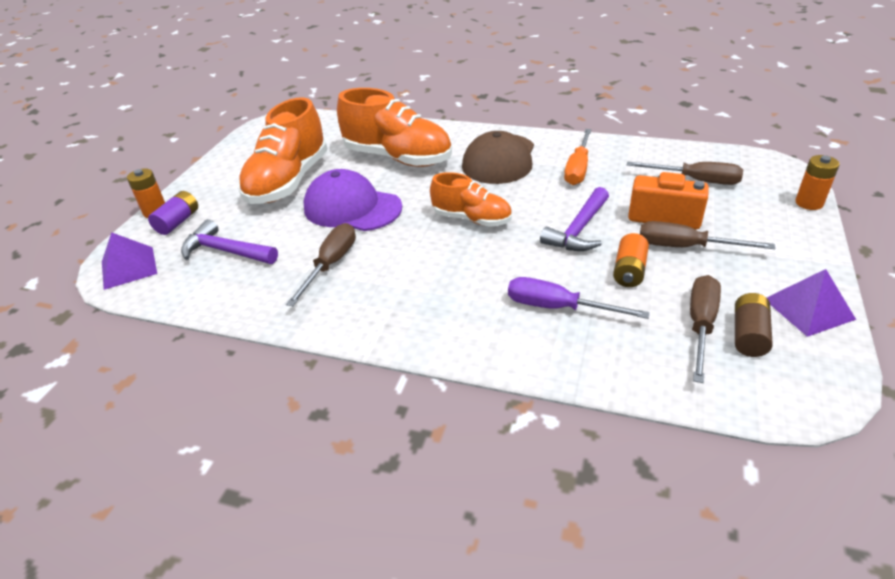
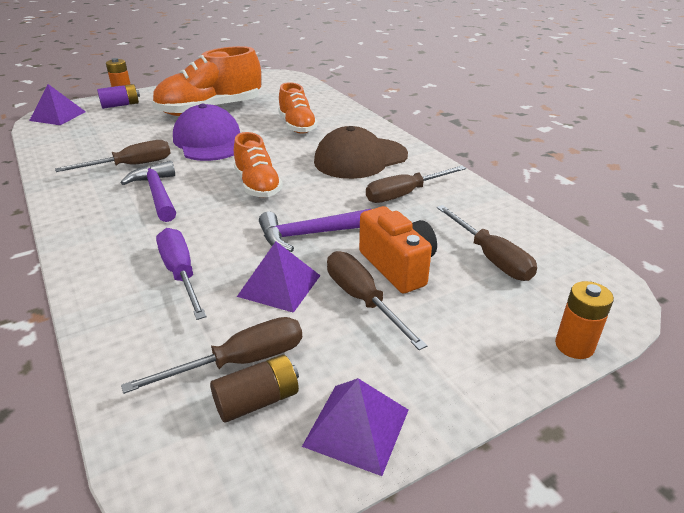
camera: 40 degrees right, 5 degrees down
purple hammer [181,219,278,264] -> purple hammer moved to [121,161,176,222]
orange shoe [337,88,452,167] -> orange shoe [278,82,318,134], size x0.59
orange screwdriver [564,129,592,185] -> brown screwdriver [366,166,466,203]
orange battery [613,233,649,287] -> purple pyramid [237,241,321,313]

